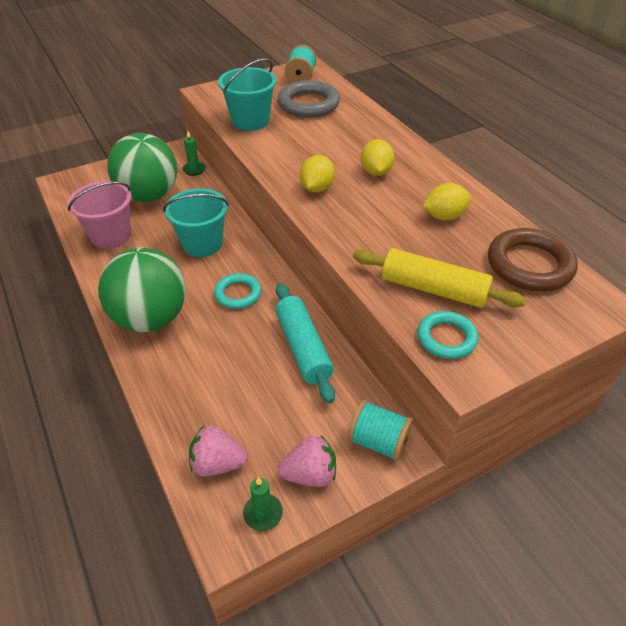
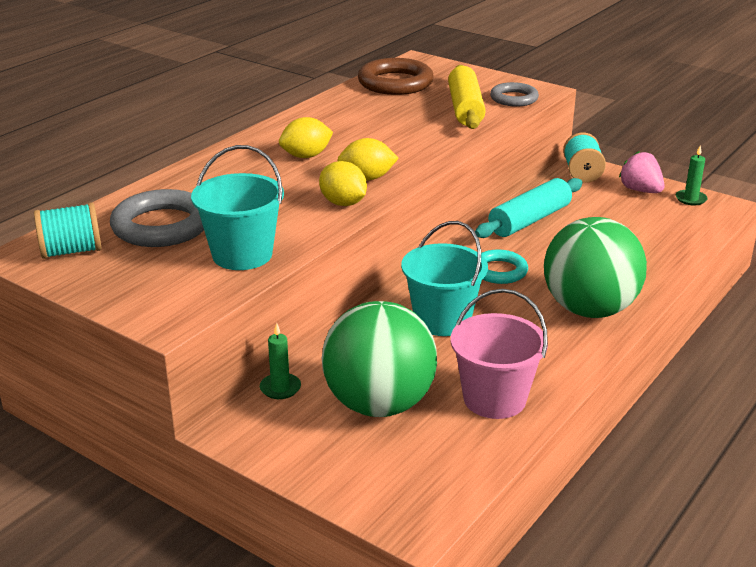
camera: 115 degrees left, 15 degrees down
pink strawberry [189,426,248,476] -> none
turquoise ring [418,311,478,359] -> grey ring [490,82,539,107]
yellow lemon [422,183,472,220] -> yellow lemon moved to [319,161,367,206]

